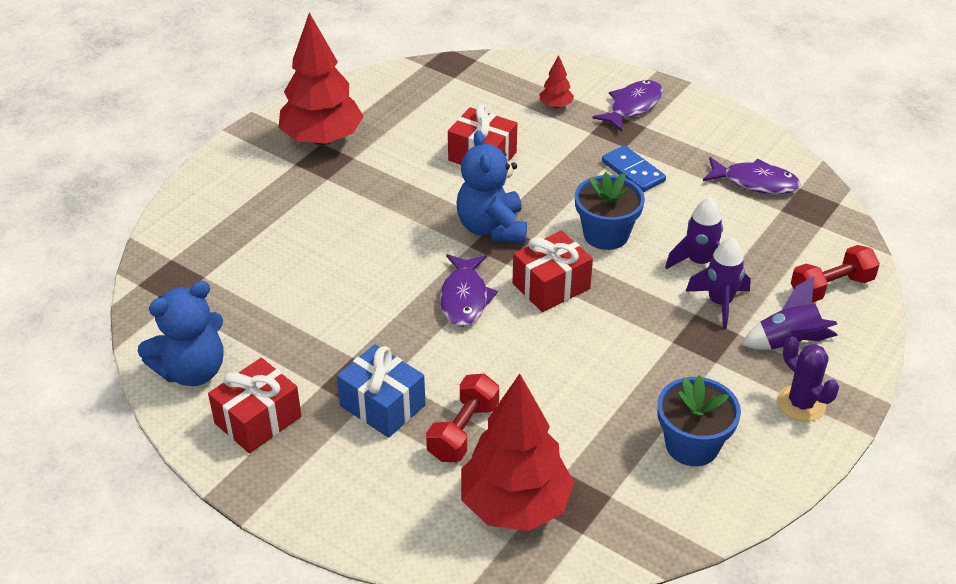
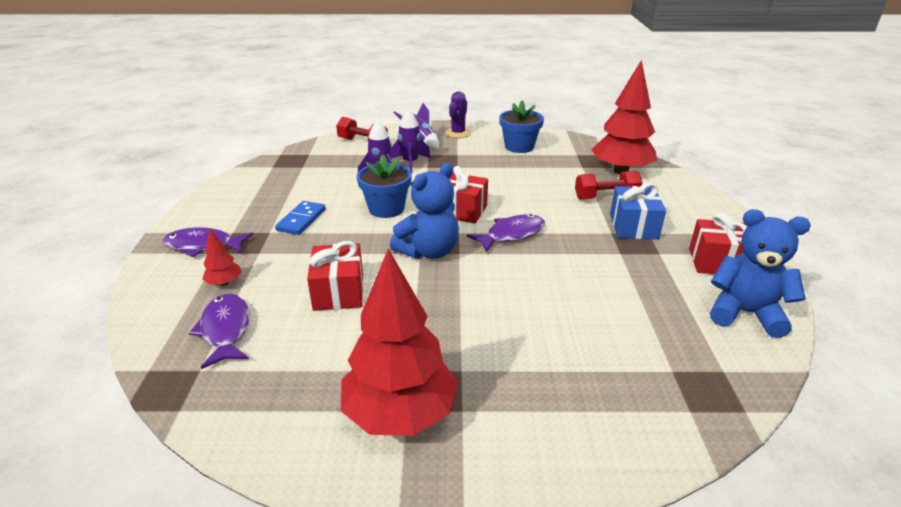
camera: 125 degrees left, 10 degrees down
purple fish [703,157,801,194] -> purple fish moved to [189,294,250,369]

